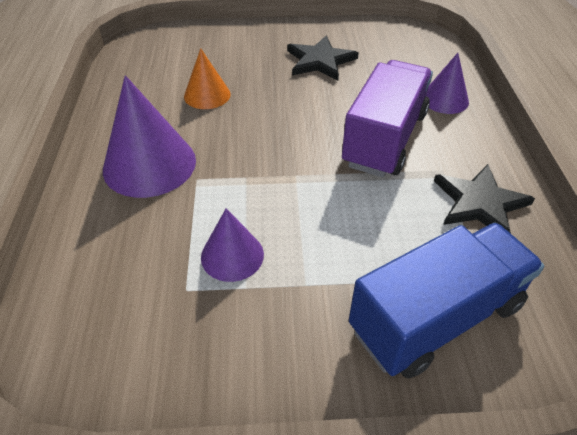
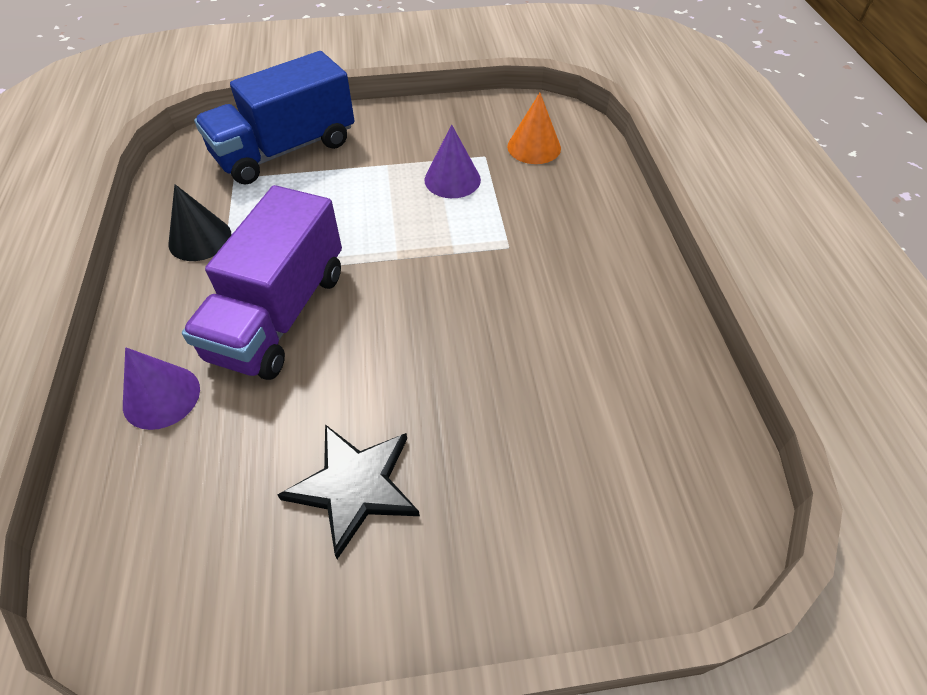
camera: 175 degrees right, 5 degrees up
purple cone [103,75,196,198] -> none
orange cone [184,48,231,109] -> orange cone moved to [507,93,561,164]
black star [434,164,535,233] -> black cone [168,184,231,261]

